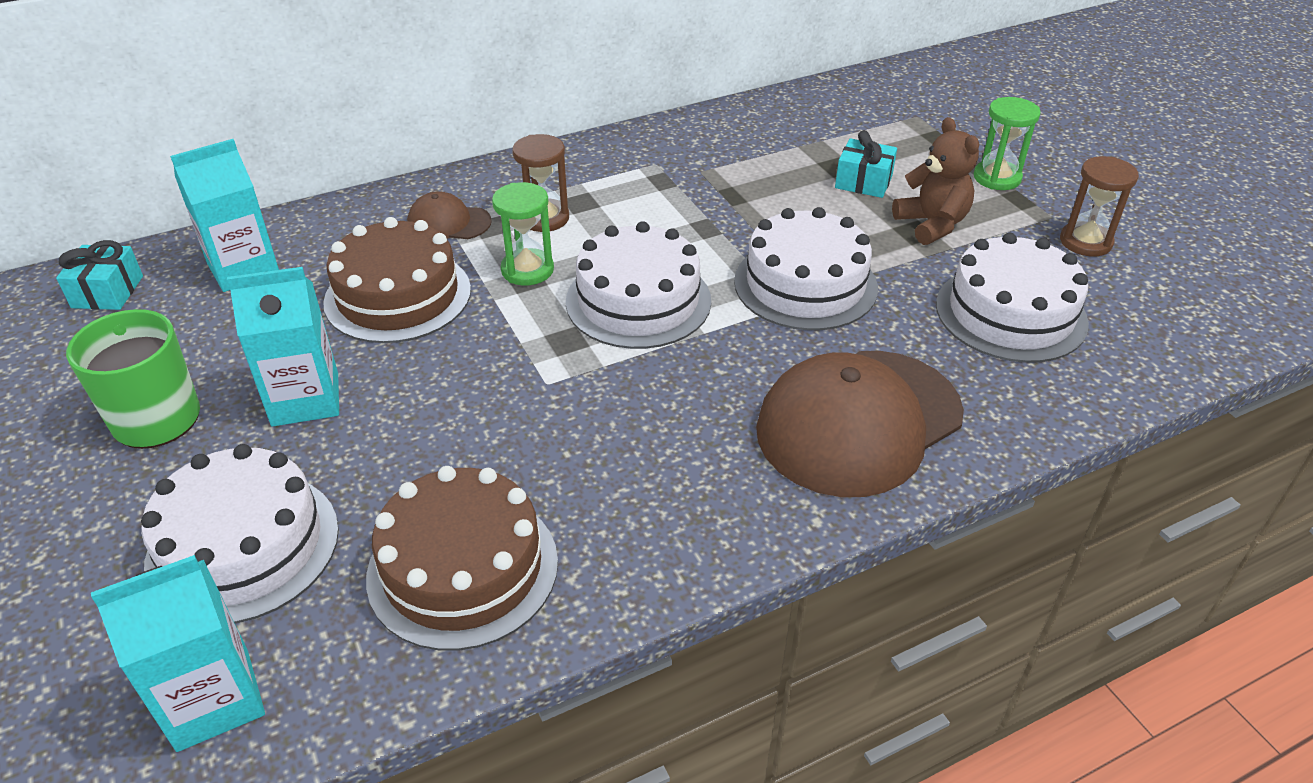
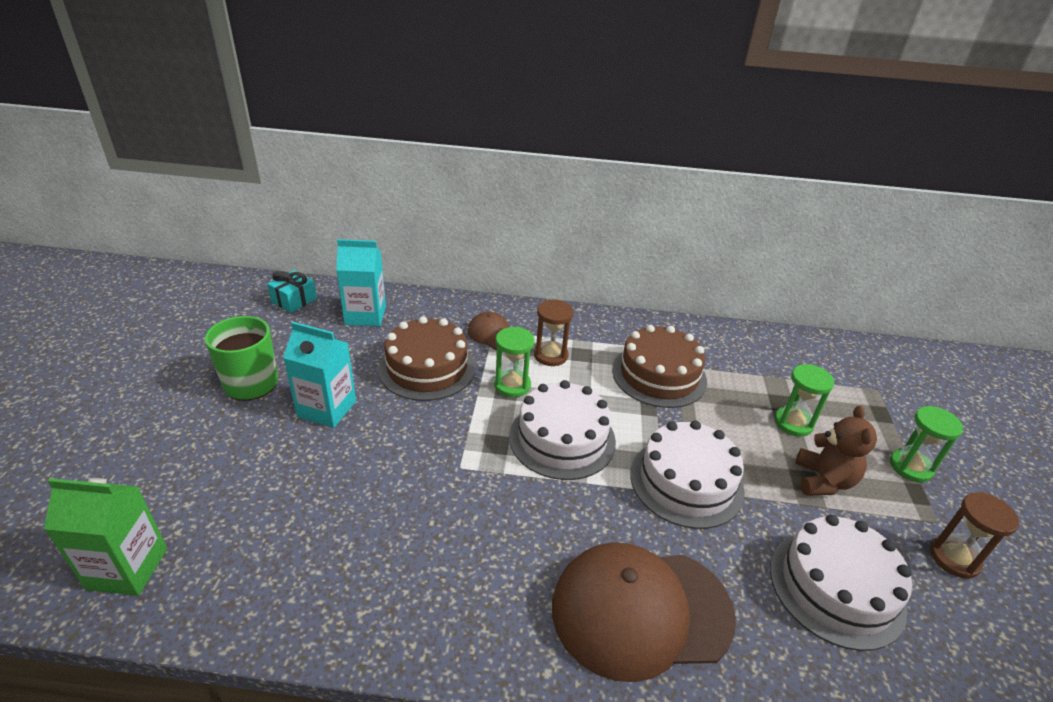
camera: 30 degrees right, 5 degrees down
turquoise carton [91,555,265,752] -> green carton [44,478,167,596]
white cake [141,444,339,624] -> none
brown cake [366,466,558,651] -> brown cake moved to [612,325,707,408]
turquoise gift [835,130,897,198] -> green hourglass [774,364,834,437]

